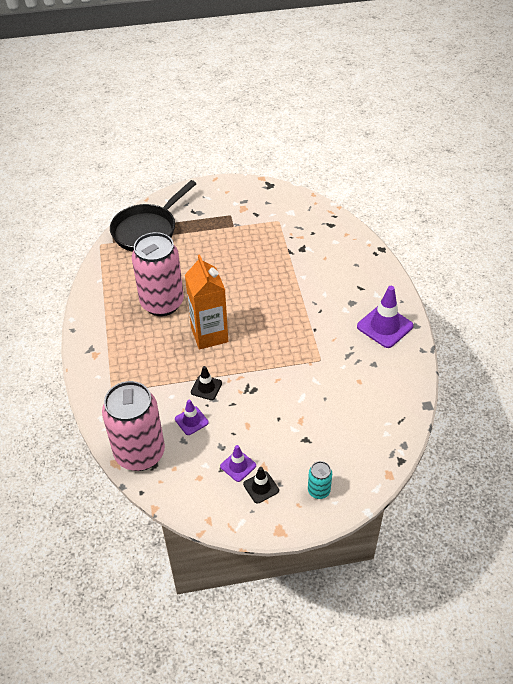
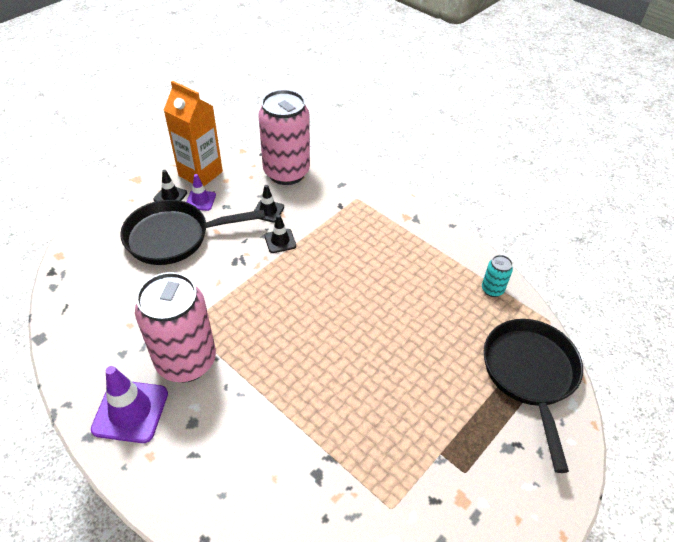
camera: 140 degrees right, 0 degrees up
pink can [132,232,184,316] -> pink can moved to [135,272,216,383]
purple traffic cone [175,399,209,435] -> black traffic cone [254,185,284,223]
orange carton [185,254,228,350] -> orange carton moved to [164,80,223,186]
turquoise can [308,461,332,499] -> turquoise can moved to [482,255,513,297]
none -> black pan [120,200,265,265]

